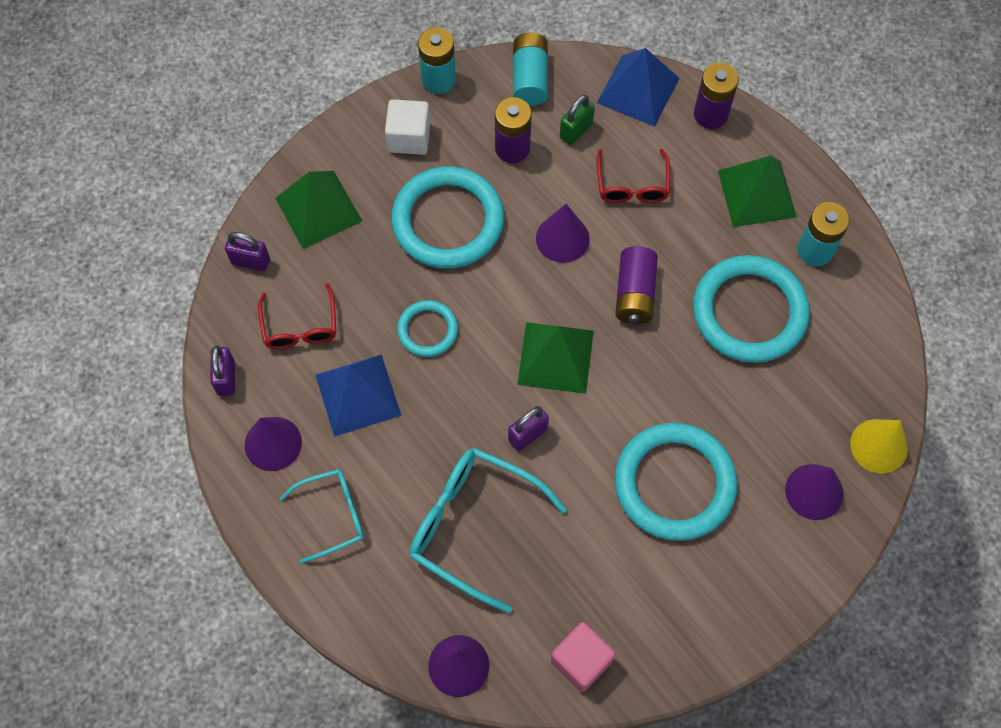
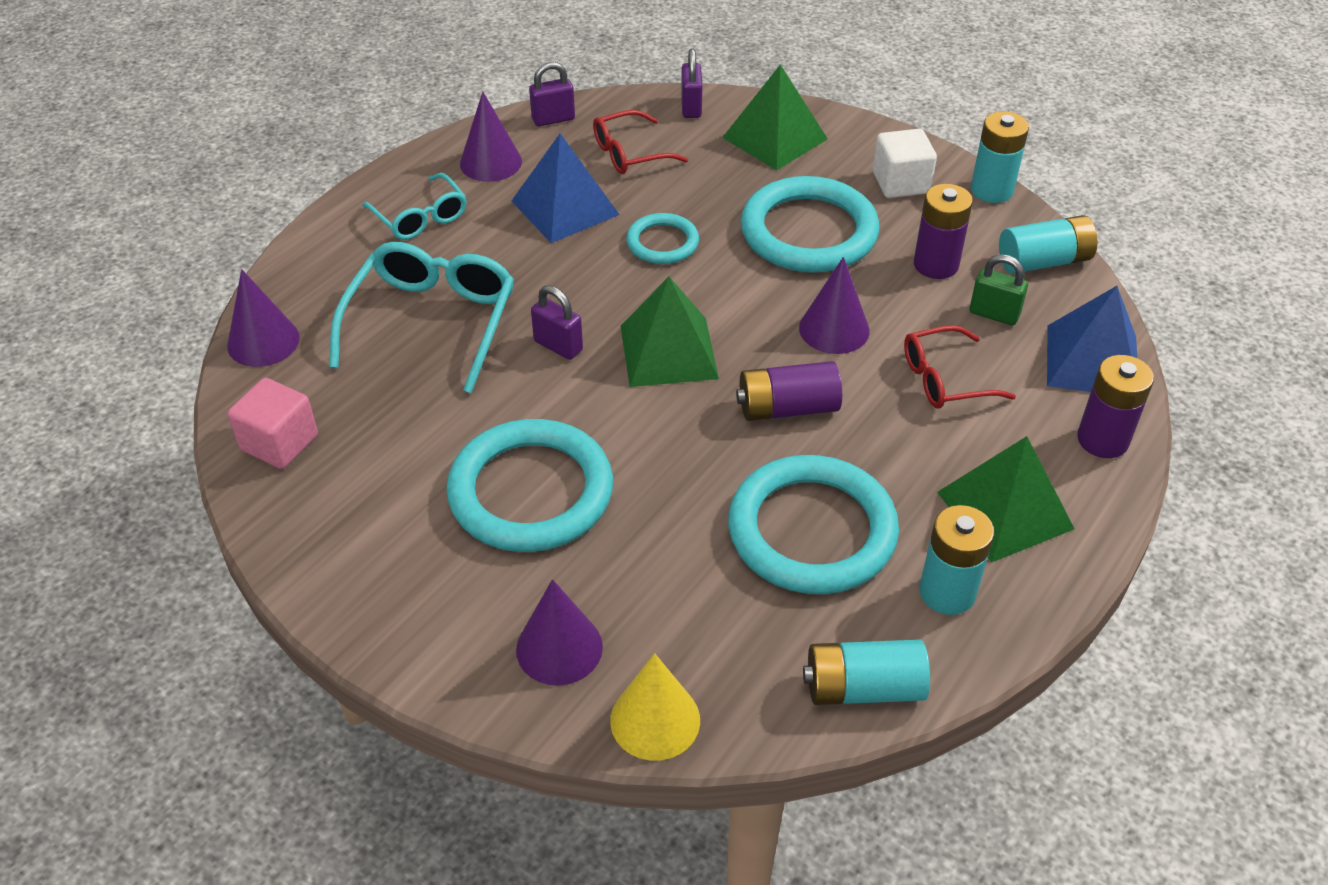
camera: 75 degrees right, 20 degrees down
none -> turquoise battery [803,639,930,705]

